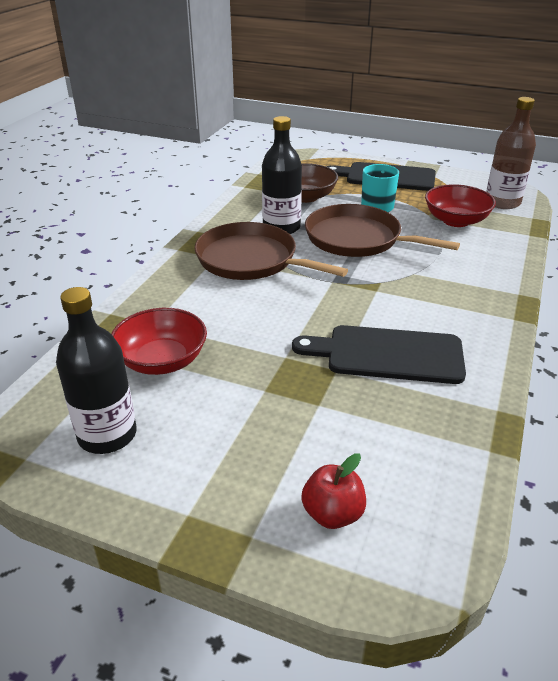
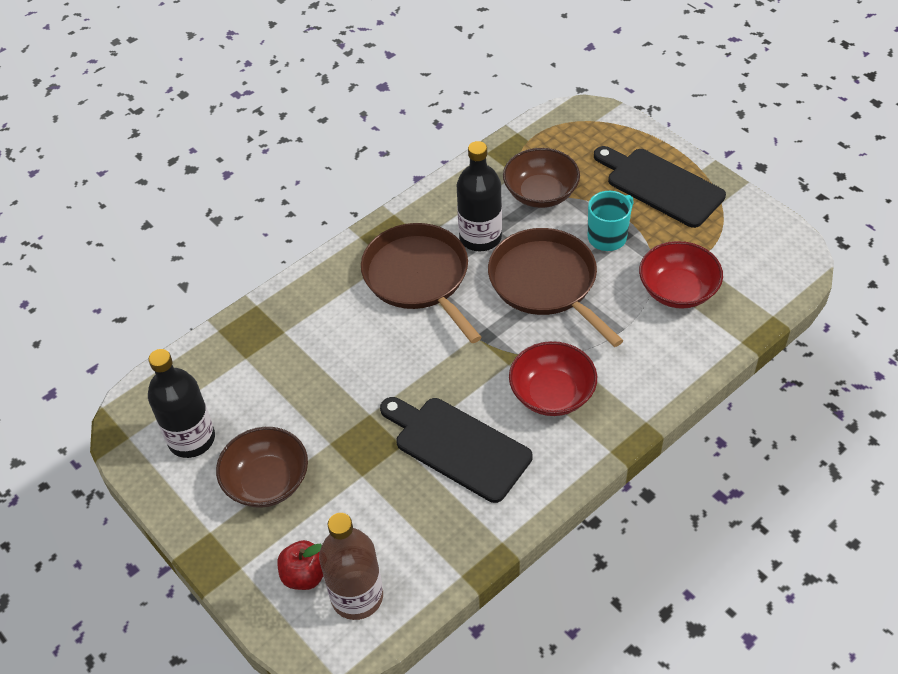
camera: 30 degrees right, 15 degrees up
red bowl [111,308,207,375] -> red bowl moved to [509,341,597,416]
brown bottle [486,97,536,209] -> brown bottle moved to [319,513,383,620]
none -> brown bowl [216,427,308,508]

